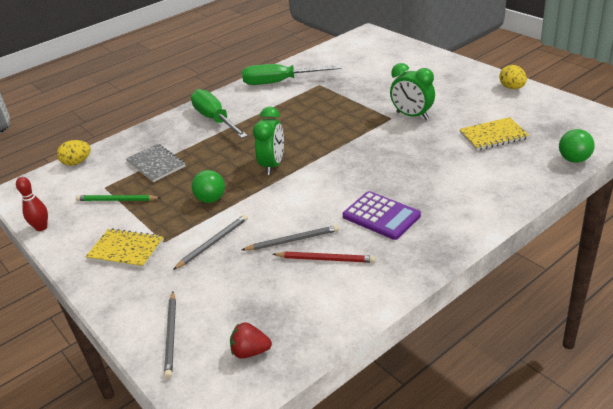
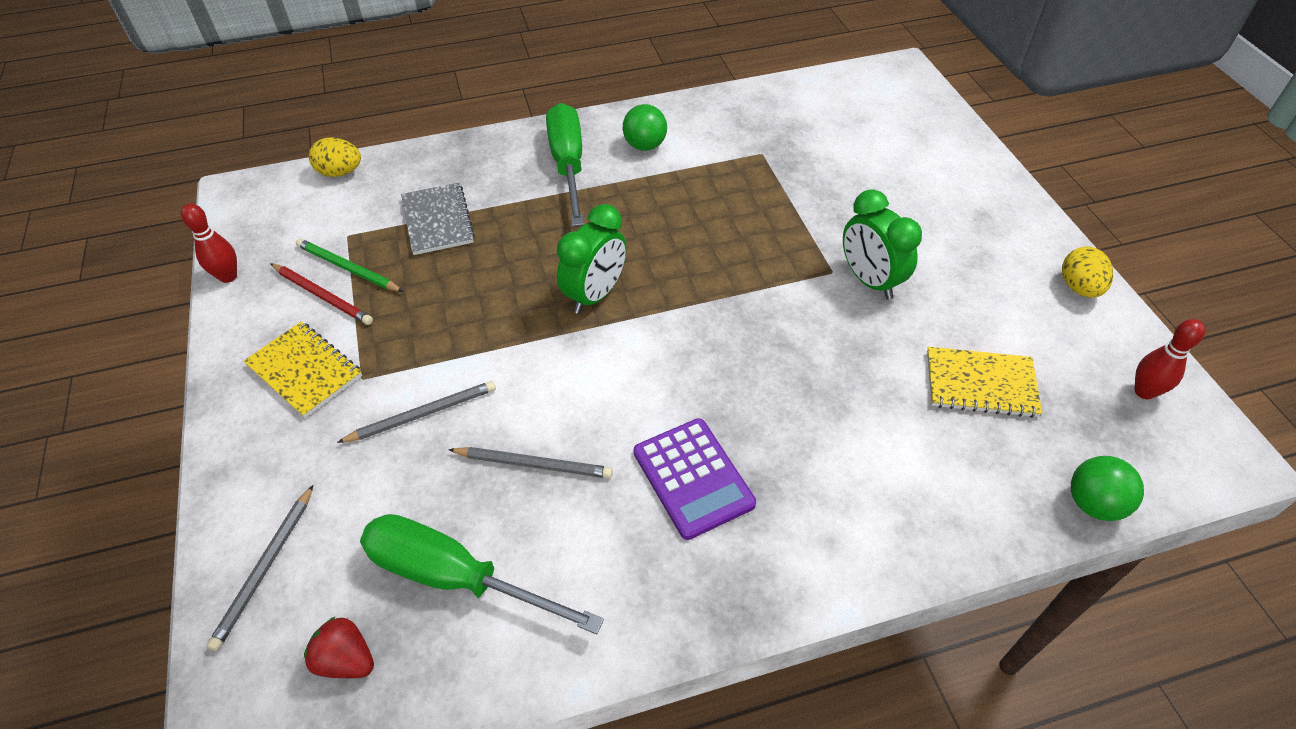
camera: 20 degrees right, 15 degrees up
green ball [192,170,225,203] -> green ball moved to [623,104,667,151]
green screwdriver [242,64,341,85] -> green screwdriver moved to [360,514,604,634]
red pencil [273,252,376,263] -> red pencil moved to [270,263,373,325]
none -> red bowling pin [1134,319,1205,399]

